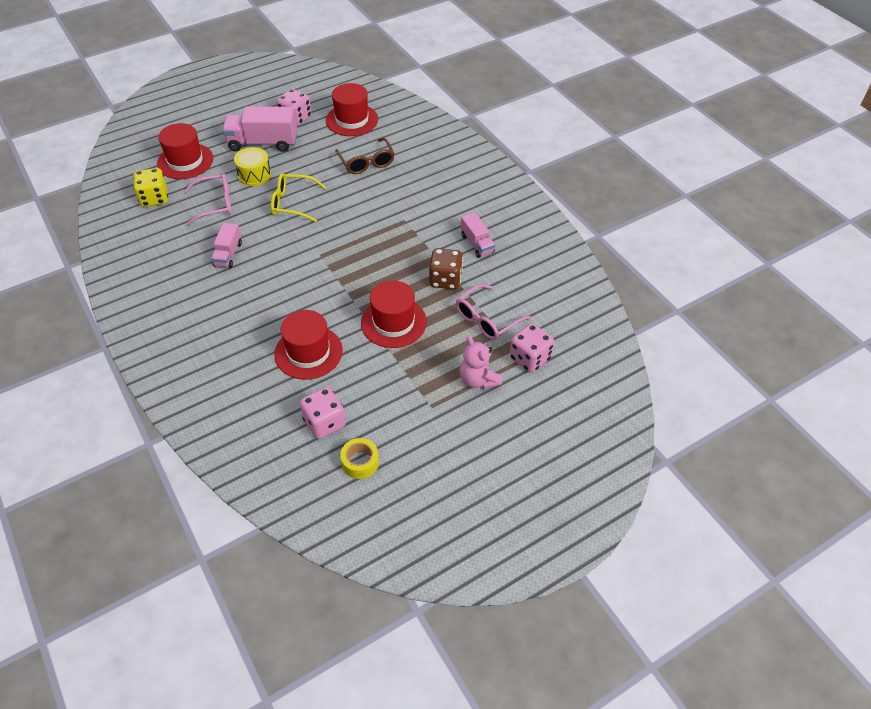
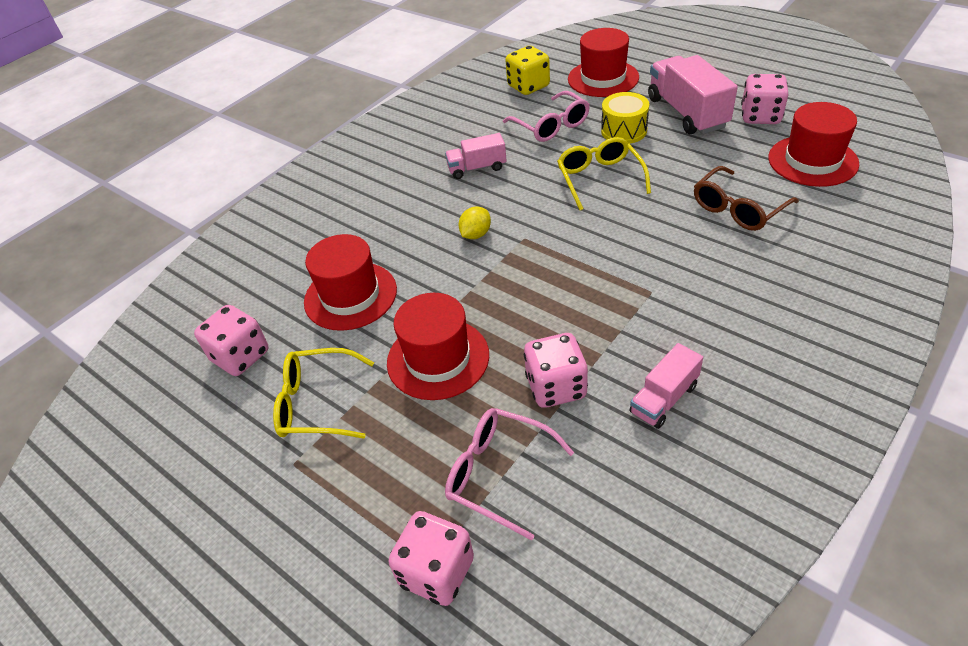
camera: 75 degrees right, 5 degrees down
yellow tape [340,438,379,479] -> none
brown dice [429,248,463,289] -> pink dice [524,333,588,408]
pink teddy bear [459,337,502,389] -> none
none -> yellow glasses [273,348,374,439]
none -> yellow lemon [458,206,491,239]

